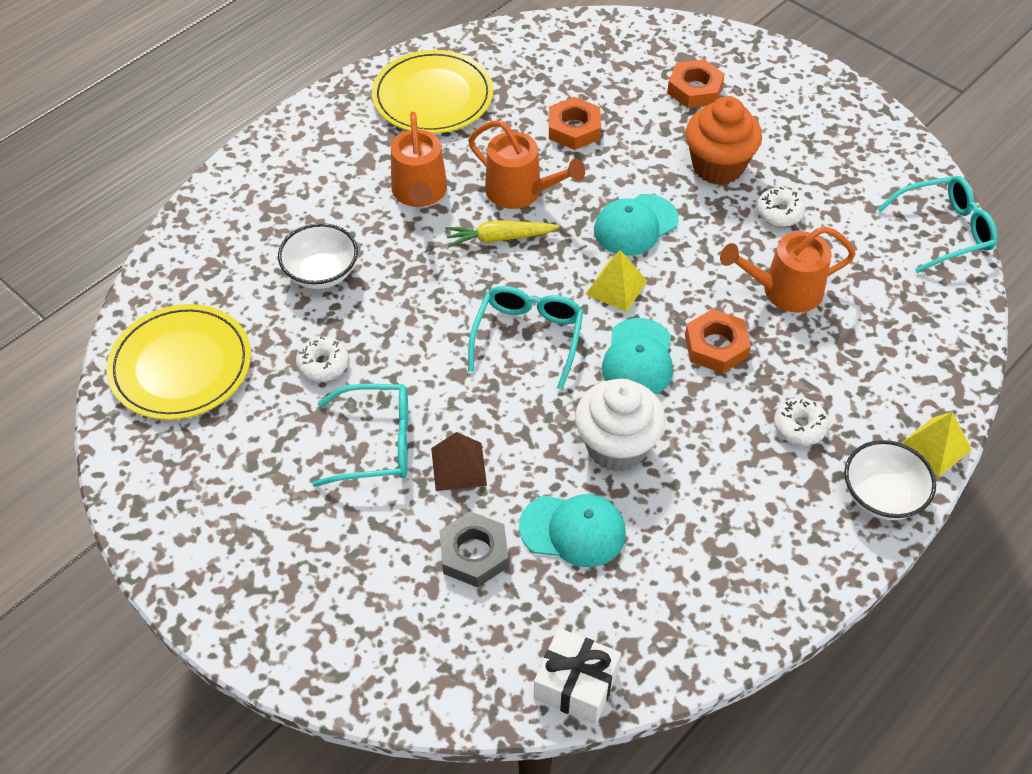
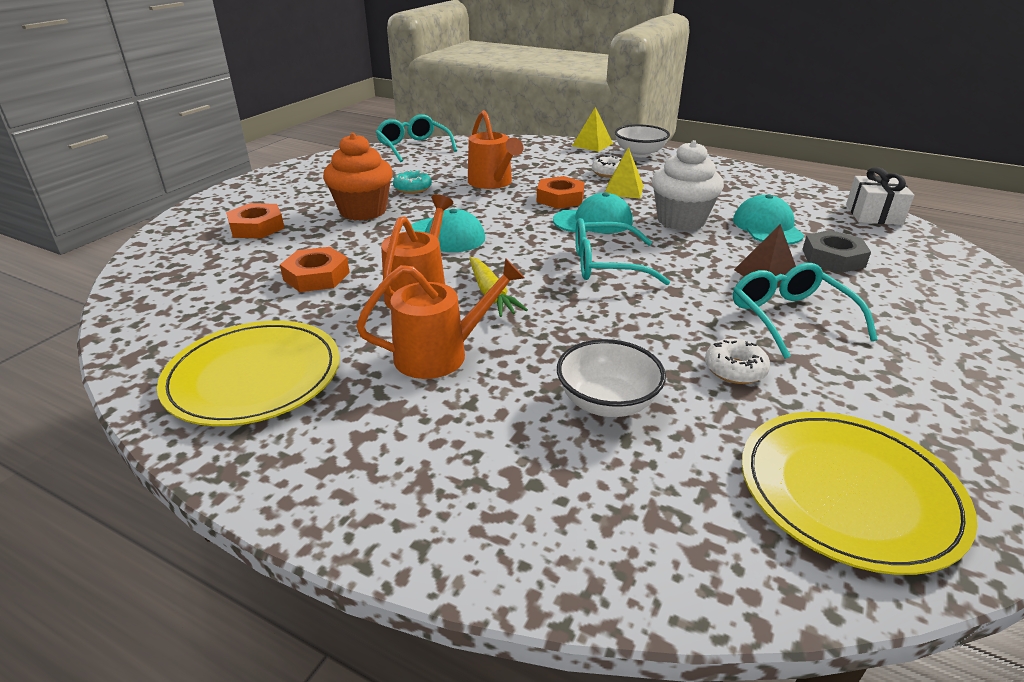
camera: 105 degrees left, 20 degrees down
yellow pyramid [585,250,647,312] -> yellow pyramid moved to [605,147,644,198]
white donut [756,187,805,227] -> turquoise donut [393,170,432,194]

